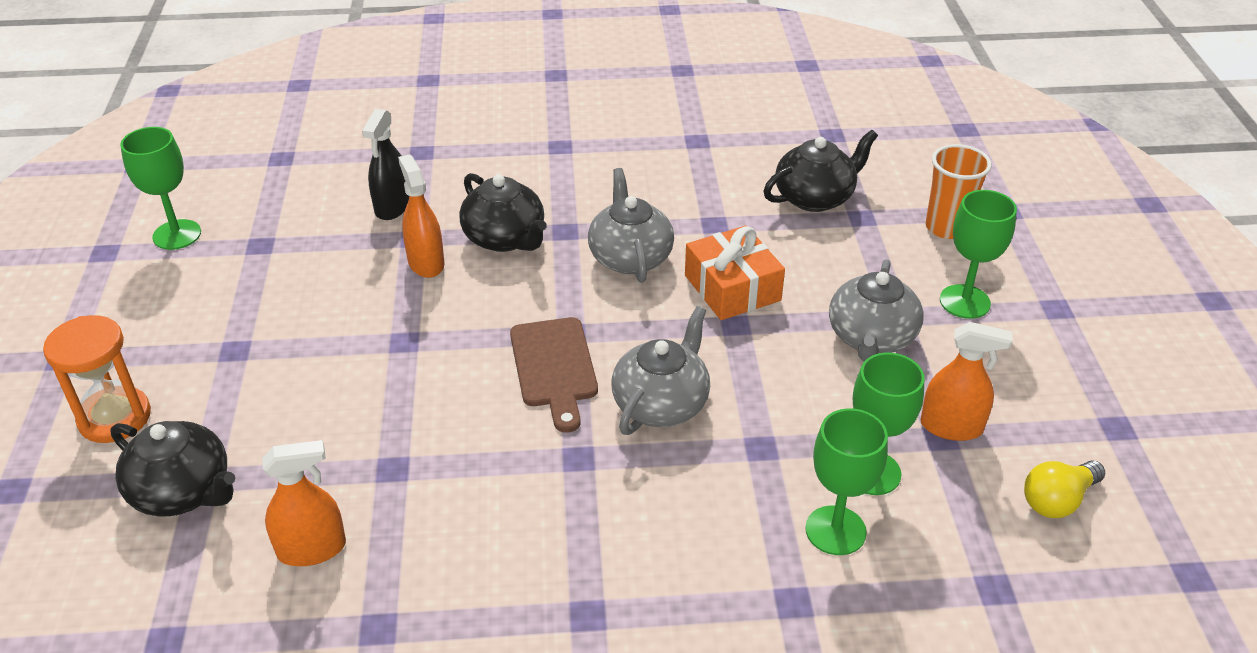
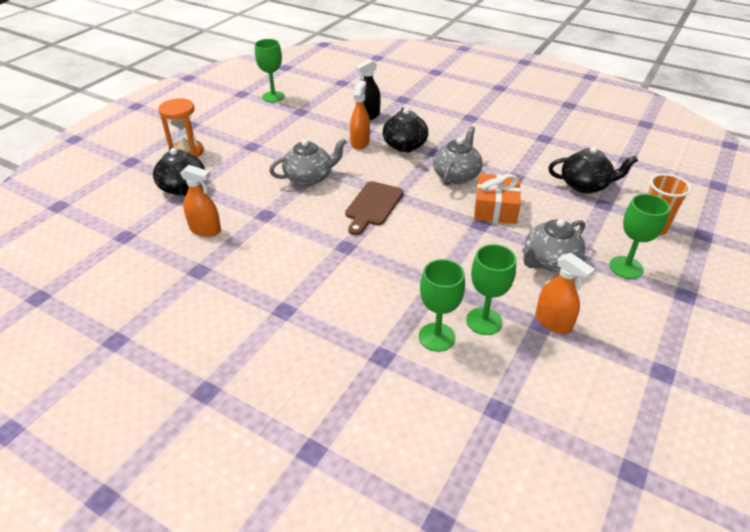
camera: 35 degrees right, 0 degrees up
grey teapot [611,306,710,435] -> grey teapot moved to [269,138,347,186]
yellow light bulb [1024,460,1105,518] -> none

